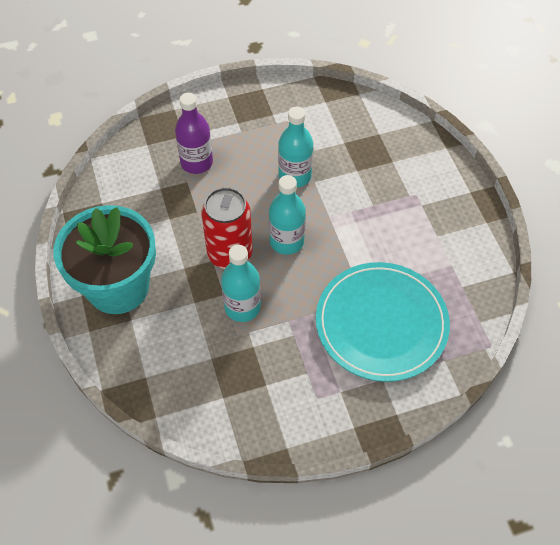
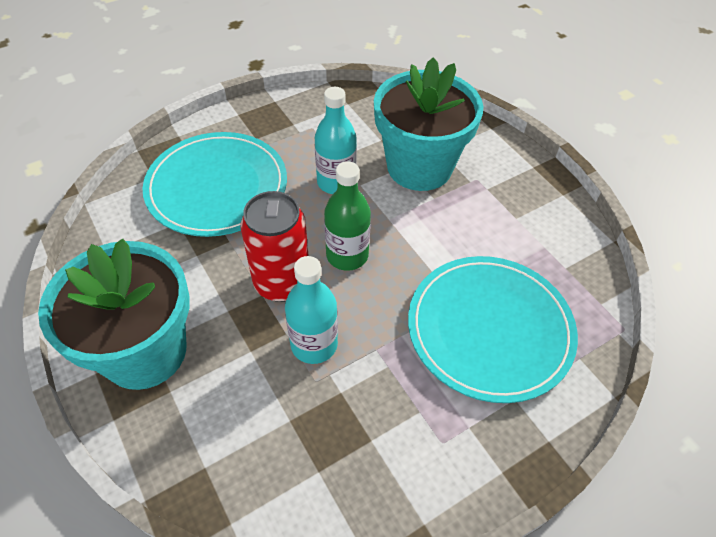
camera: 15 degrees left, 5 degrees down
purple bottle [175,93,213,174] -> turquoise plate [142,132,287,237]
turquoise bottle [269,175,306,255] -> green bottle [324,161,371,271]
none -> turquoise flower pot [374,57,483,191]

